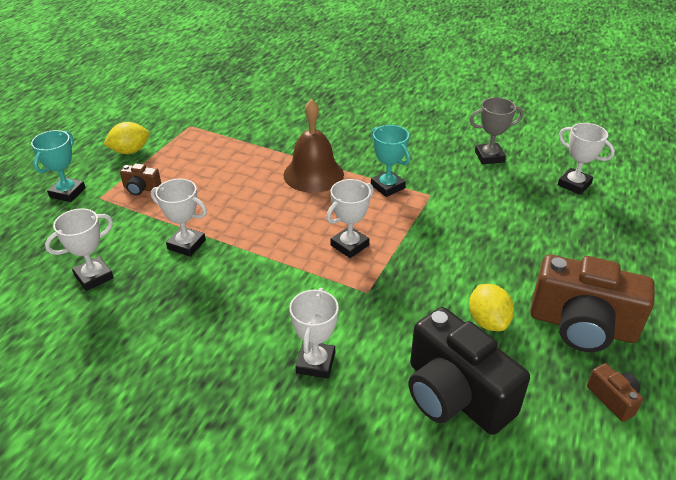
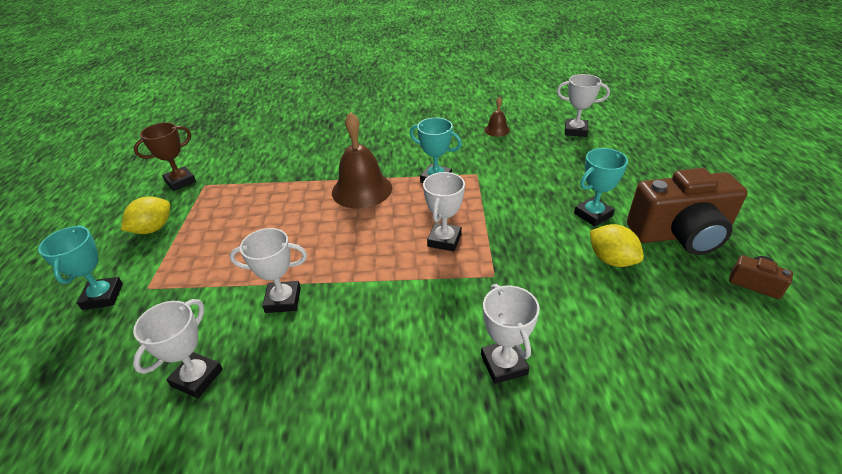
camera: 25 degrees left, 0 degrees up
brown camera [120,163,161,195] -> none
black camera [409,307,530,435] -> none
grey trophy [470,97,523,164] -> brown bell [484,97,510,137]
none -> brown trophy [134,122,196,191]
none -> turquoise trophy [574,148,628,227]

